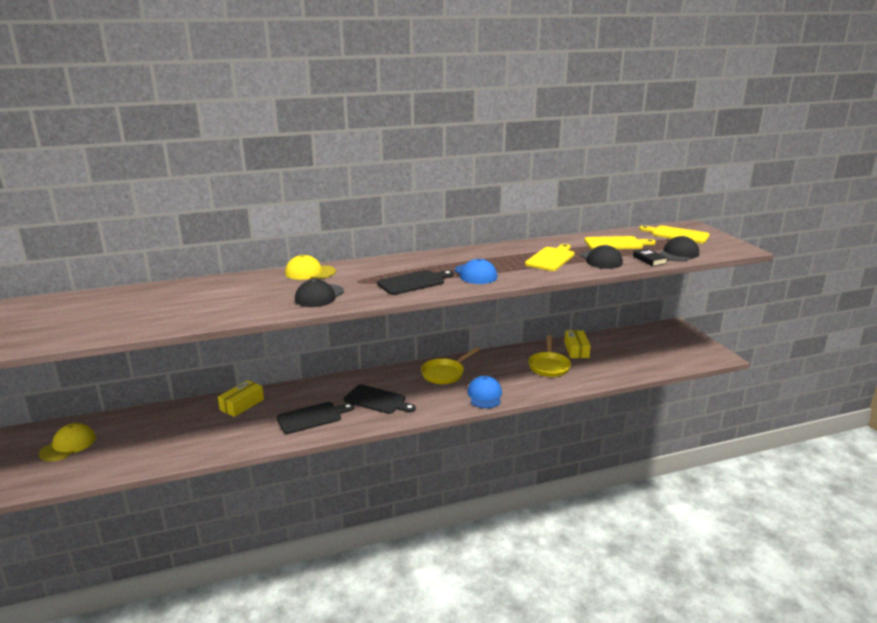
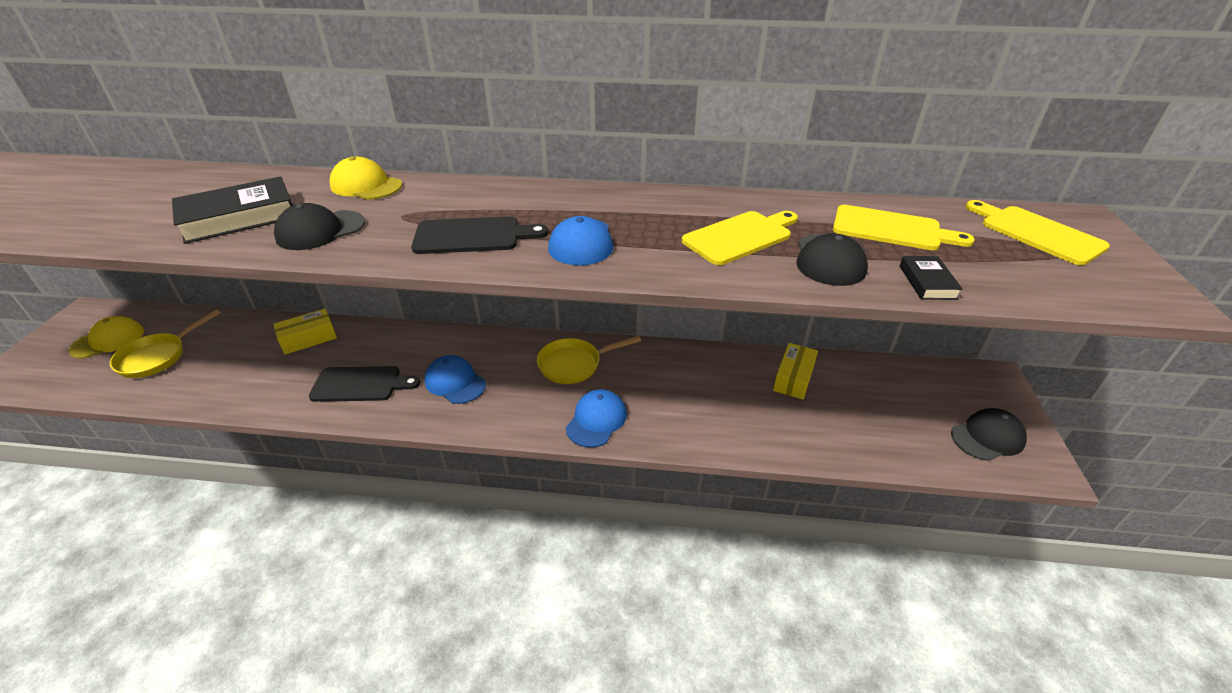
camera: 25 degrees right, 15 degrees up
black cutting board [344,384,416,414] -> blue cap [425,355,486,404]
yellow pan [528,335,571,377] -> yellow pan moved to [110,309,221,378]
black cap [659,236,699,262] -> black cap moved to [951,408,1027,461]
none -> black book [172,176,293,244]

